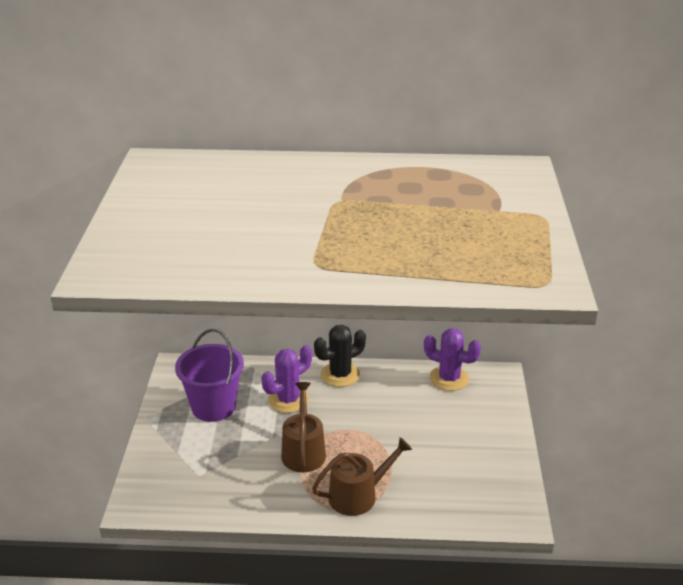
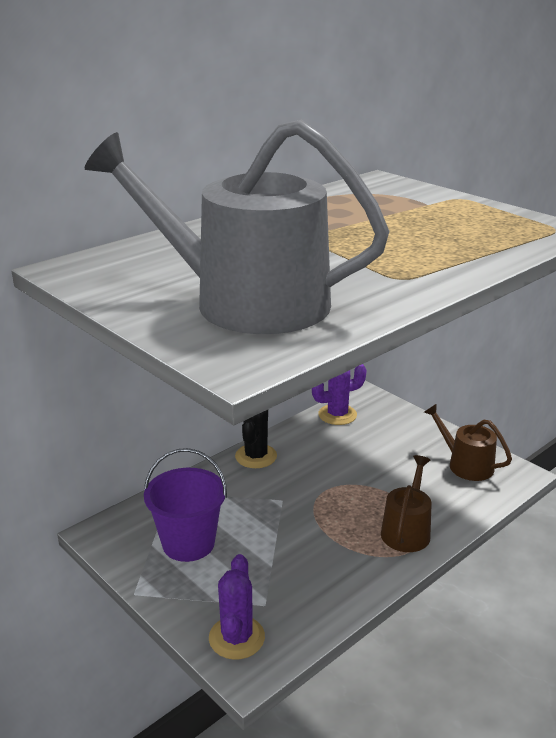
camera: 45 degrees left, 5 degrees down
purple cactus [262,345,312,413] -> purple cactus moved to [209,554,265,660]
brown watering can [281,382,326,472] -> brown watering can moved to [424,403,512,481]
none -> grey watering can [84,119,389,334]

